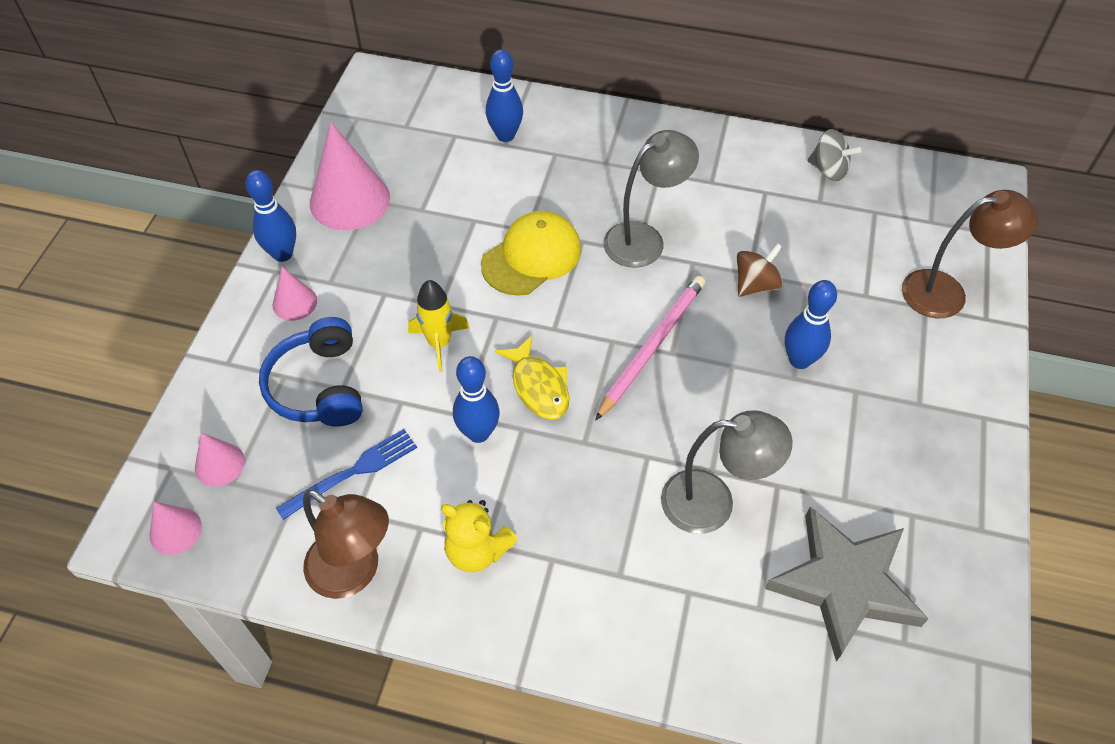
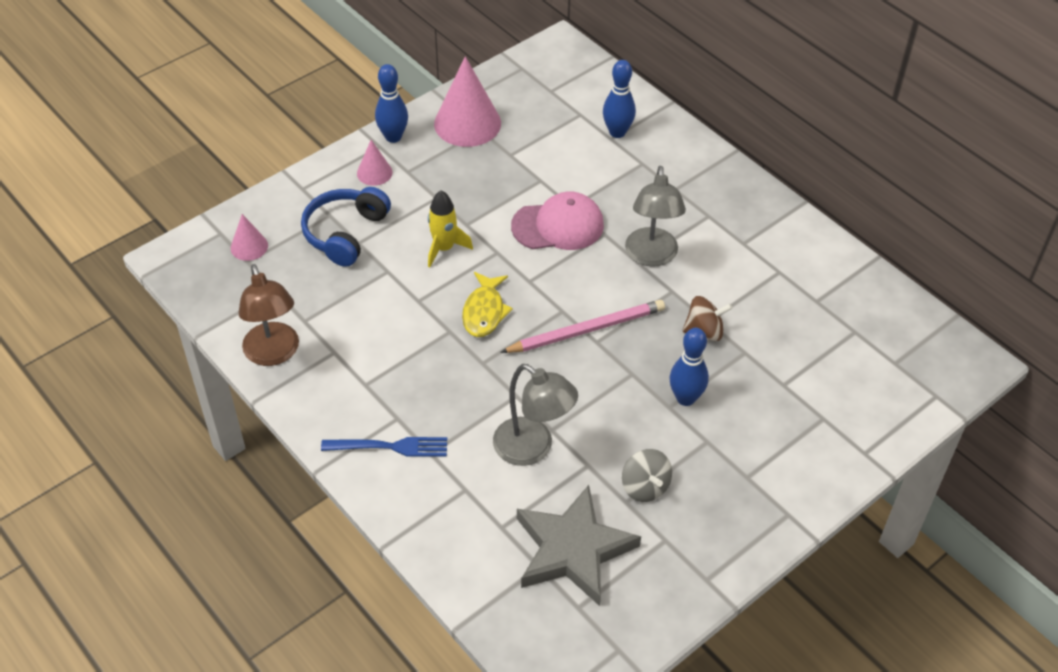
camera: 35 degrees right, 5 degrees down
pink cone [150,502,202,555] -> none
blue fork [276,429,417,520] -> blue fork moved to [321,437,447,457]
yellow teddy bear [441,500,517,572] -> none
blue bowling pin [453,356,500,443] -> none
yellow cap [481,211,581,296] -> pink cap [511,191,604,250]
grey lamp [603,130,699,268] -> grey lamp turned 90 degrees clockwise [625,166,686,267]
grey spinning top [807,129,861,181] -> grey spinning top moved to [622,449,672,502]
brown lamp [902,190,1039,318] -> none

